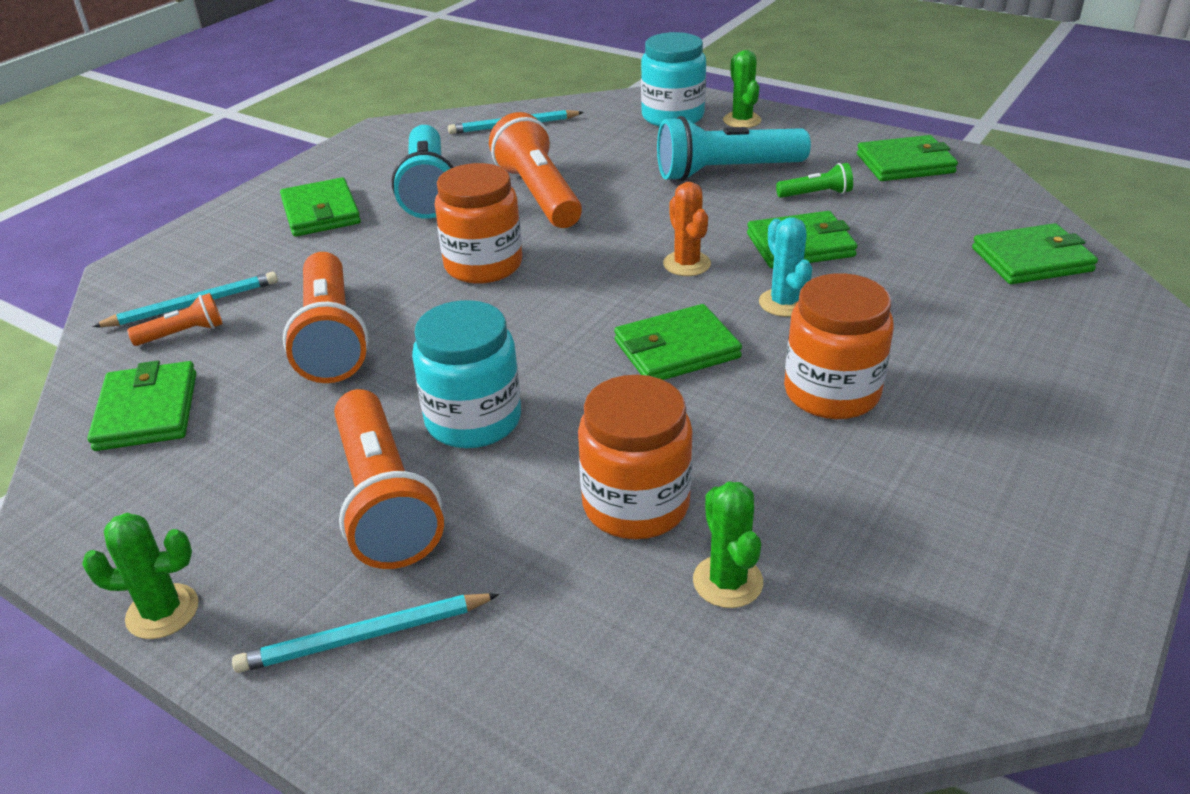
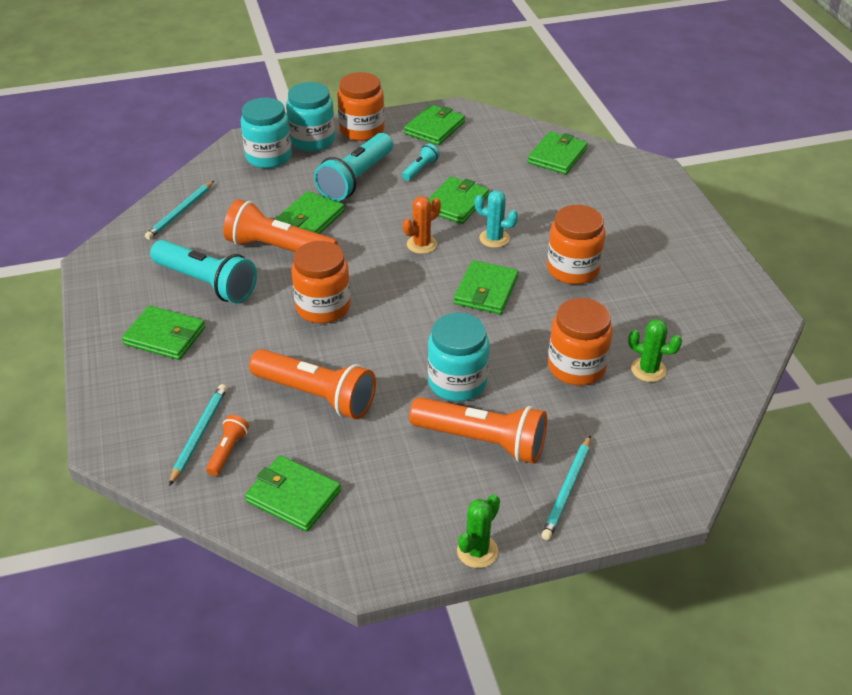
camera: 50 degrees left, 5 degrees up
orange cactus [663,182,711,276] -> orange cactus turned 60 degrees counterclockwise [403,196,441,254]
green cactus [723,50,761,128] -> turquoise jar [286,82,335,152]
green flashlight [776,163,853,198] -> turquoise flashlight [402,143,440,181]
none -> green wallet [275,191,345,234]
none -> orange jar [337,72,385,141]

